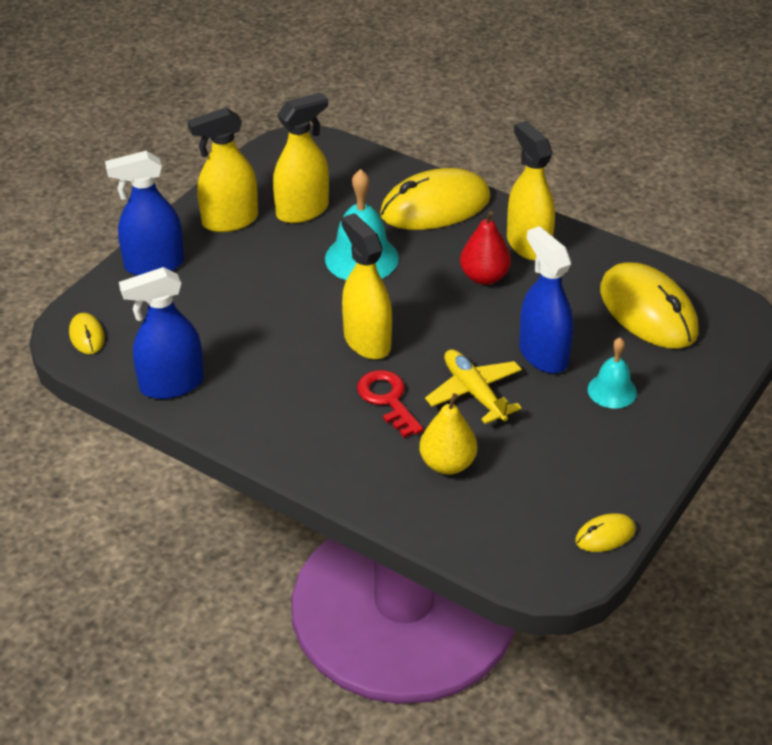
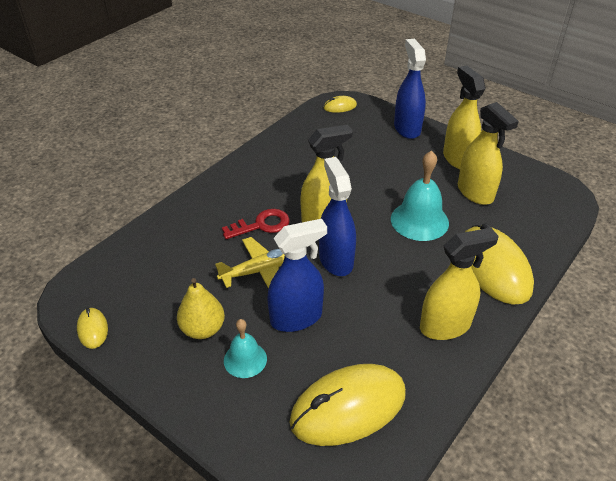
camera: 95 degrees right, 0 degrees up
blue spray bottle [119,267,204,399] -> blue spray bottle moved to [319,157,356,276]
yellow pear [420,393,477,475] -> yellow pear moved to [177,278,225,339]
red pear [460,211,511,285] -> none

